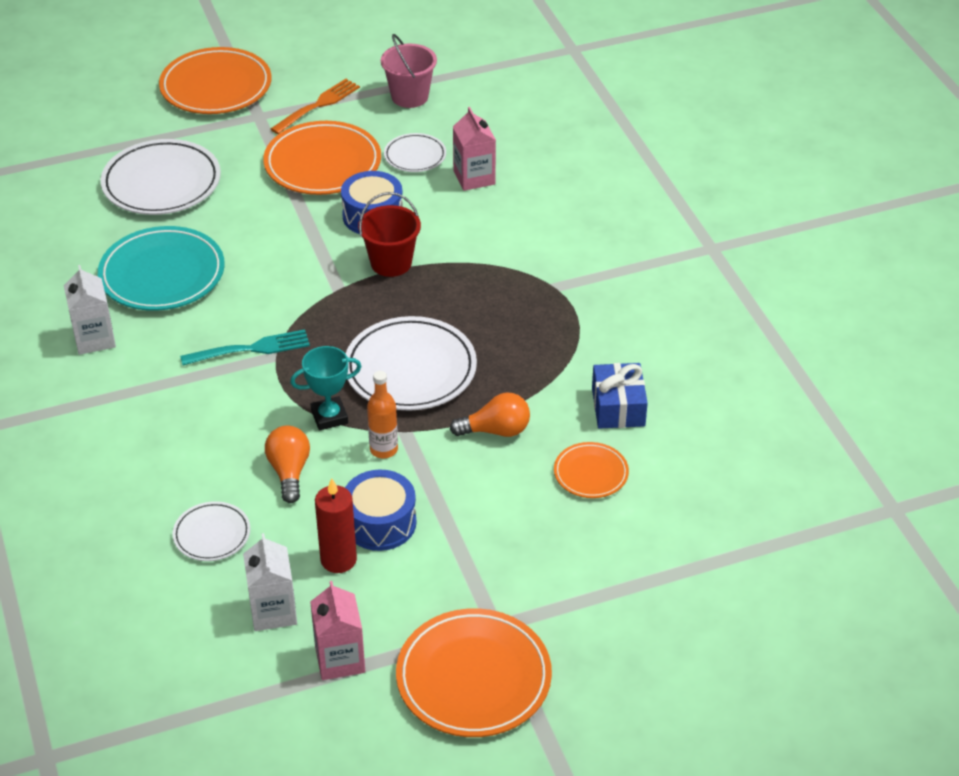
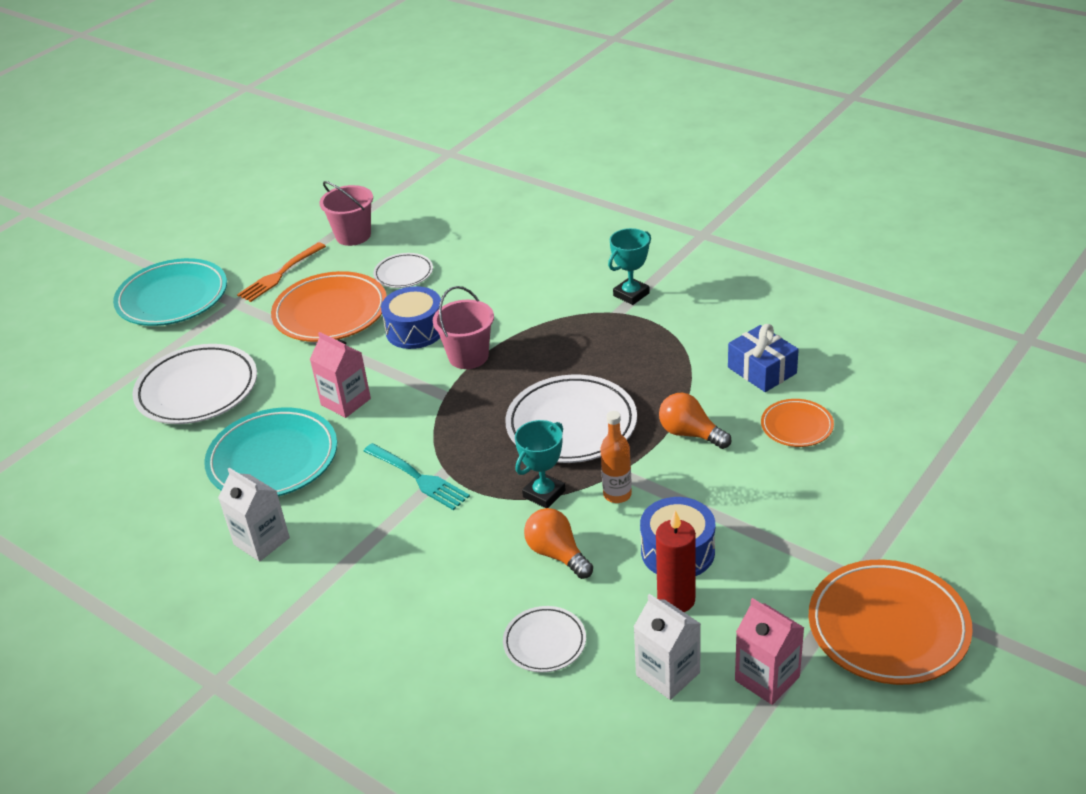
camera: 30 degrees left, 5 degrees down
orange plate [159,47,271,114] -> turquoise plate [113,258,227,326]
turquoise fork [180,329,310,365] -> turquoise fork turned 90 degrees clockwise [364,443,470,510]
orange fork [271,79,360,134] -> orange fork turned 150 degrees counterclockwise [237,242,326,302]
red bucket [358,192,421,277] -> pink bucket [433,286,494,369]
orange light bulb [450,392,530,437] -> orange light bulb turned 105 degrees counterclockwise [659,393,732,449]
pink carton [453,107,496,191] -> pink carton moved to [310,332,371,418]
none -> turquoise trophy [608,228,651,305]

